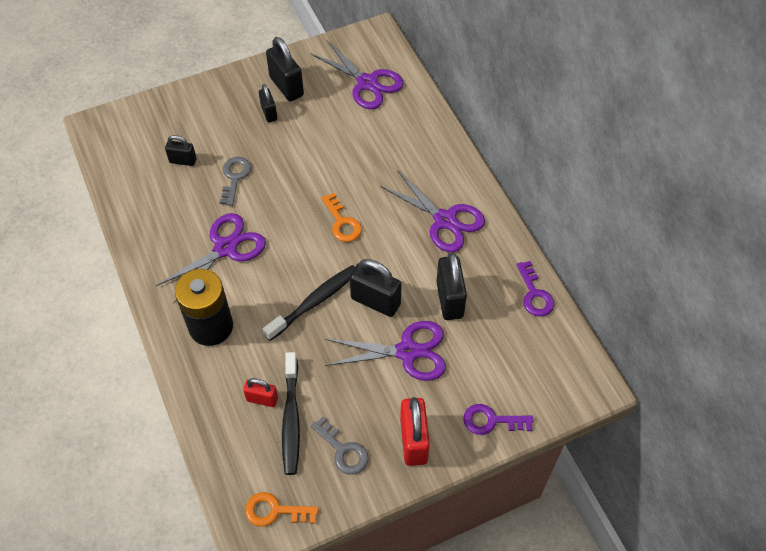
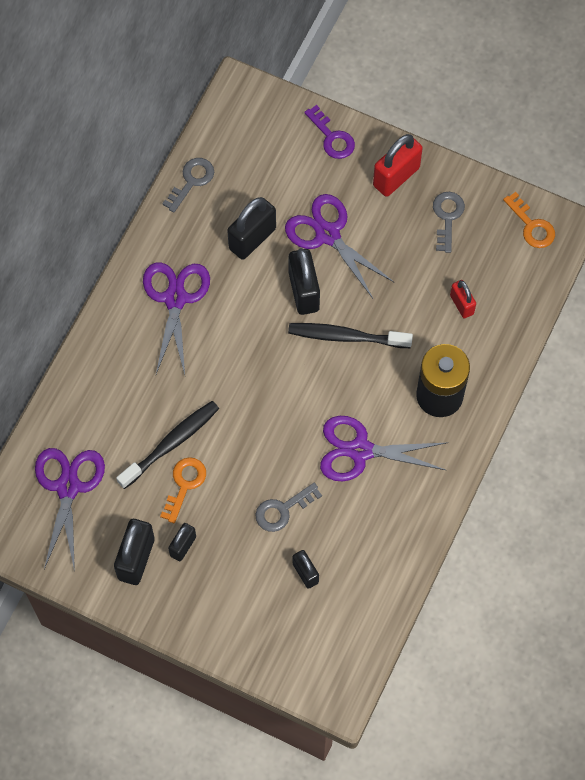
camera: 130 degrees left, 10 degrees up
black toothbrush [282,352,300,475] -> black toothbrush moved to [116,401,219,489]
orange key [321,193,362,242] -> orange key moved to [160,457,206,523]
purple key [517,261,554,317] -> grey key [162,158,214,213]

